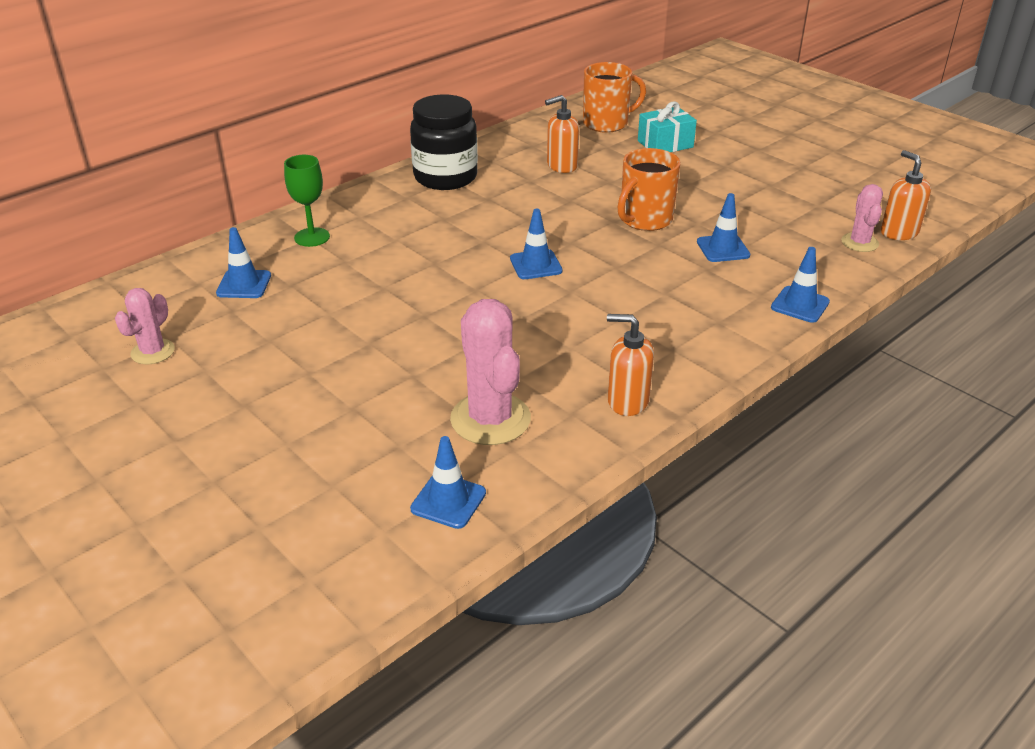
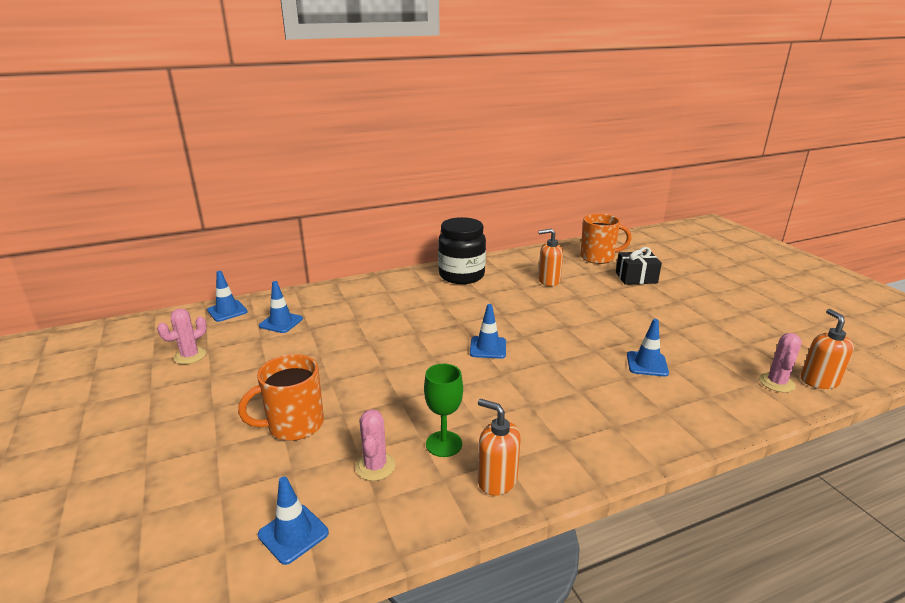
camera: 20 degrees right, 10 degrees down
green goblet [284,155,330,247] -> green goblet moved to [424,364,463,457]
pink cactus [450,299,531,445] -> pink cactus [355,409,395,481], size x0.58
orange mug [618,148,680,231] -> orange mug moved to [238,354,324,441]
turquoise gift [638,102,697,152] -> black gift [616,247,662,285]
blue traffic cone [771,247,830,323] -> blue traffic cone moved to [207,271,248,322]

